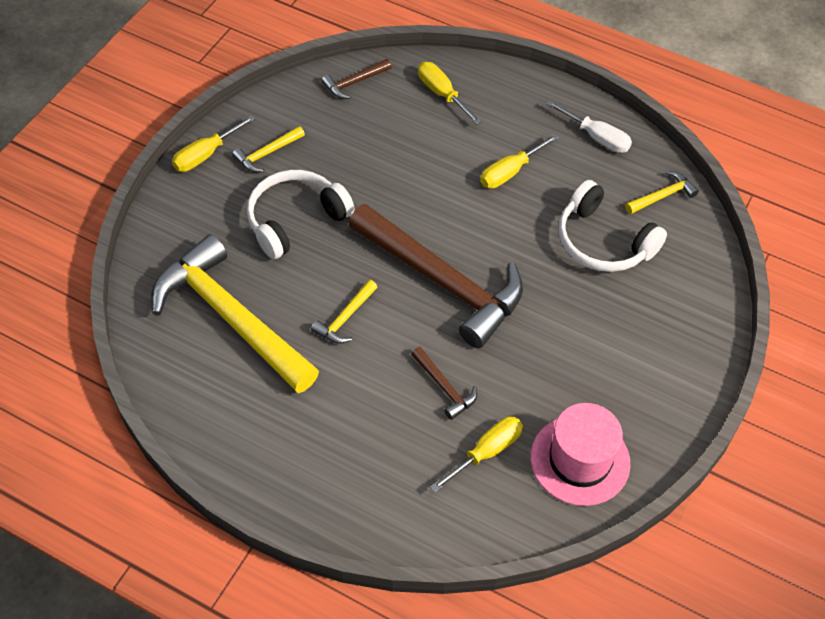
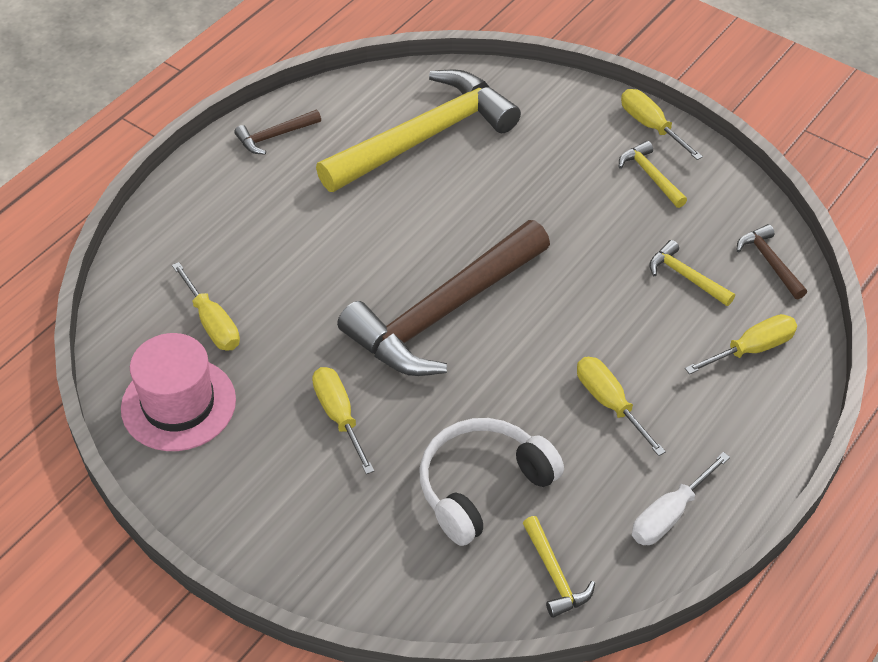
camera: 100 degrees right, 5 degrees down
white headphones [247,170,354,259] -> none
yellow hammer [311,280,377,344] -> yellow hammer moved to [649,240,735,306]
brown hammer [411,347,477,420] -> brown hammer moved to [234,110,321,154]
none -> yellow screwdriver [312,367,374,474]

